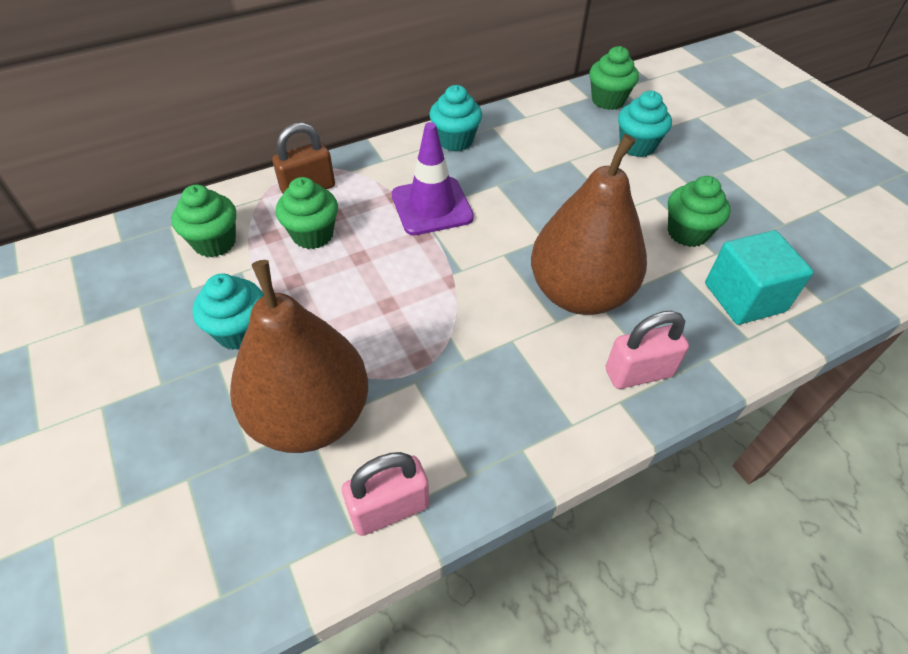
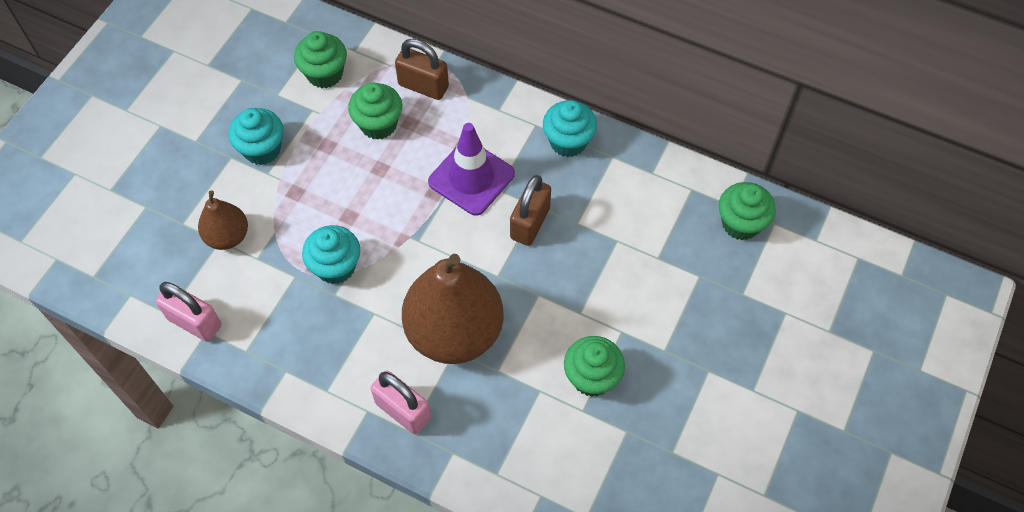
camera: 55 degrees right, 10 degrees up
brown pear [230,260,368,453] -> brown pear [198,191,248,250], size x0.51
turquoise cupcake [618,91,672,157] -> turquoise cupcake moved to [302,225,360,284]
turquoise cube [705,230,814,325] -> none
none -> brown padlock [510,175,551,246]

